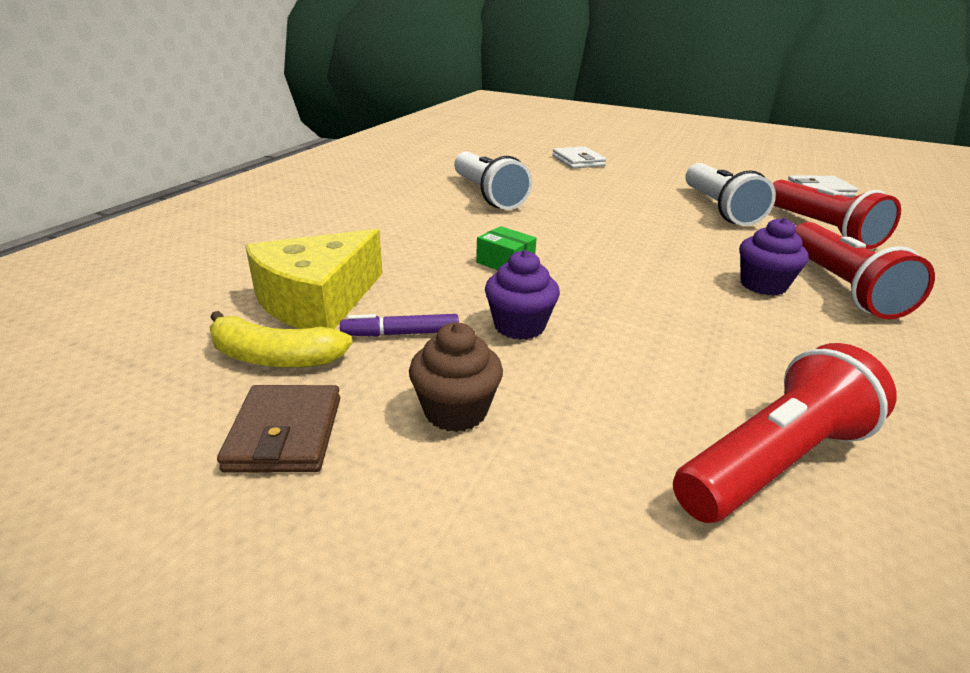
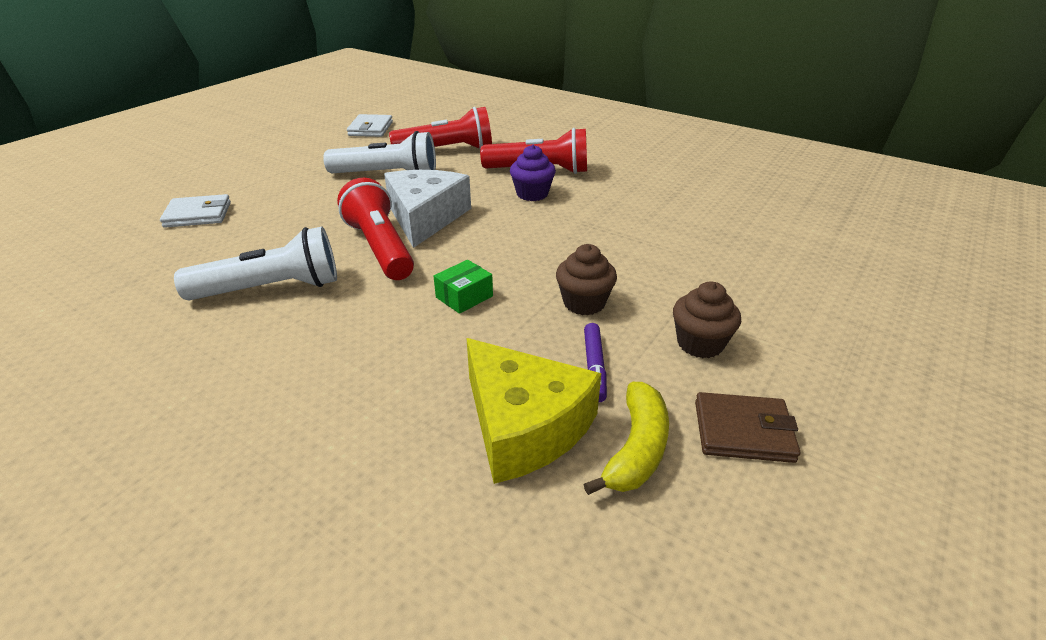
camera: 80 degrees left, 5 degrees up
purple cupcake [485,250,560,340] -> brown cupcake [556,244,617,315]
red flashlight [673,343,897,523] -> red flashlight moved to [337,178,414,280]
none -> white cheese [384,170,471,248]

